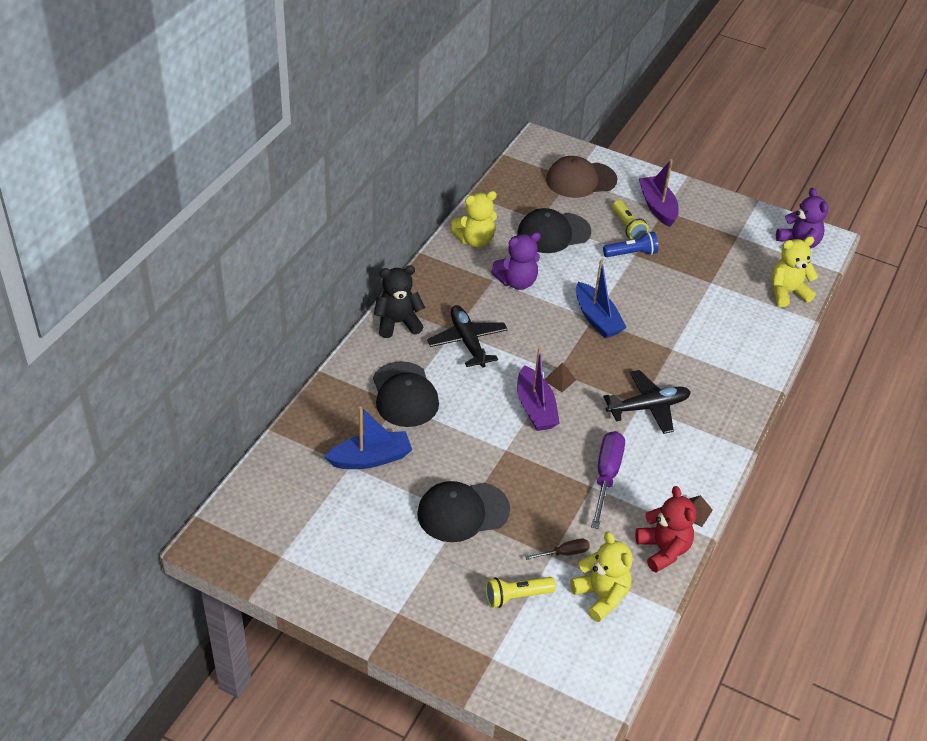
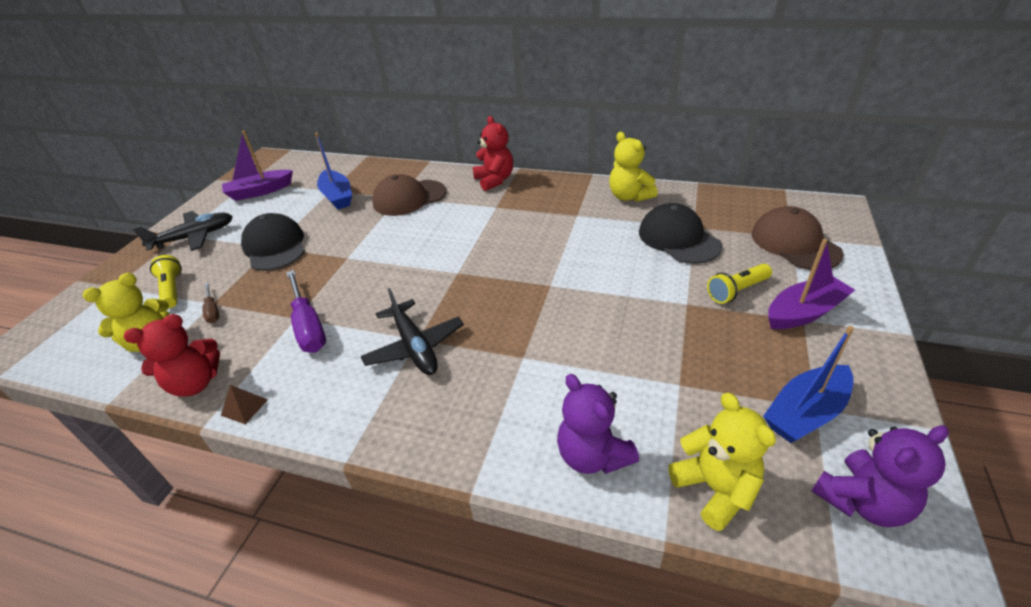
camera: 85 degrees right, 5 degrees down
black cap [373,361,439,427] -> brown cap [372,174,446,216]
black teddy bear [374,265,425,338] -> red teddy bear [473,116,513,191]
black plane [427,305,508,368] -> black plane moved to [133,211,233,251]
purple teddy bear [491,232,541,290] -> purple teddy bear moved to [557,374,639,474]
purple boat [517,347,560,431] -> purple boat moved to [222,130,293,201]
brown pyramid [544,362,576,392] -> none
blue boat [576,259,627,338] -> blue boat moved to [763,326,854,443]
purple screwdriver [591,431,625,529] -> purple screwdriver turned 60 degrees clockwise [286,270,326,353]
blue flashlight [603,232,658,257] -> none

